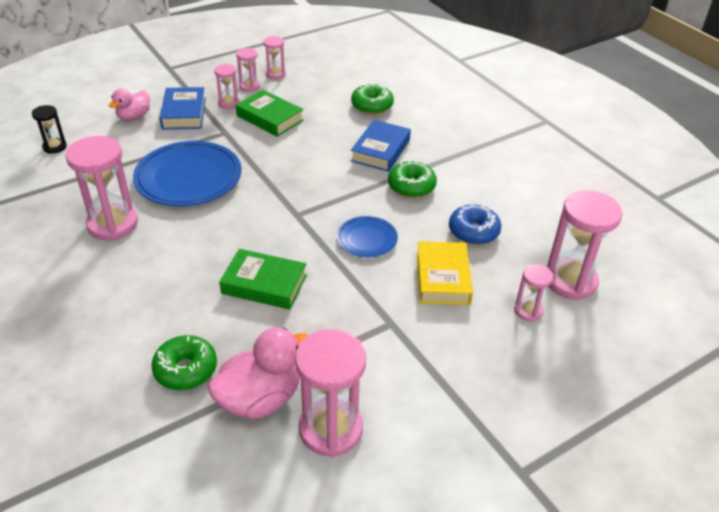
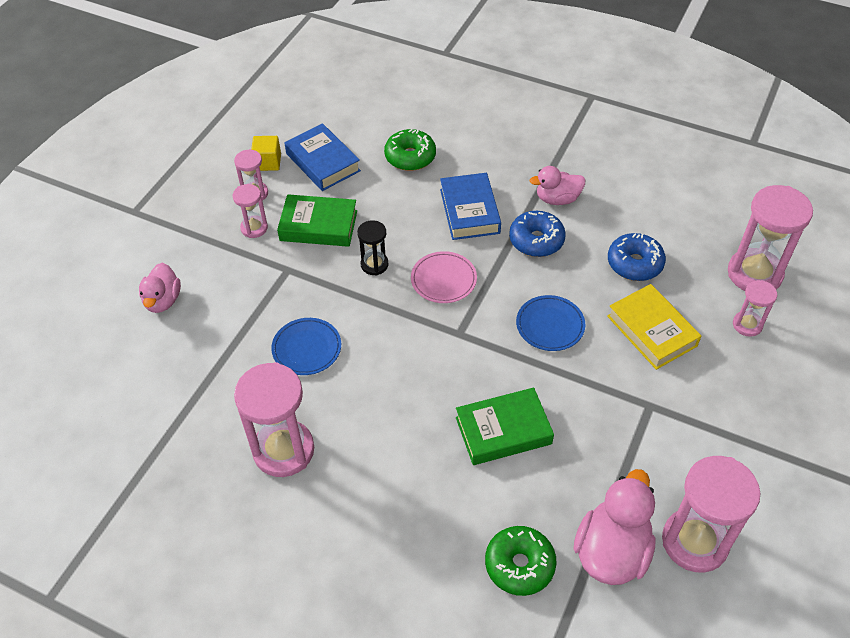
camera: 30 degrees left, 10 degrees up
black hourglass [32,105,67,154] -> black hourglass moved to [357,220,389,275]
blue plate [133,141,241,206] -> blue plate [271,318,341,375], size x0.53
blue book [160,87,206,129] -> blue book moved to [284,123,361,191]
pink hourglass [263,36,285,79] -> yellow cube [251,136,281,171]
green donut [388,161,437,198] -> blue donut [509,211,566,257]
none -> pink plate [411,251,477,303]
none -> pink duck [530,166,585,205]

